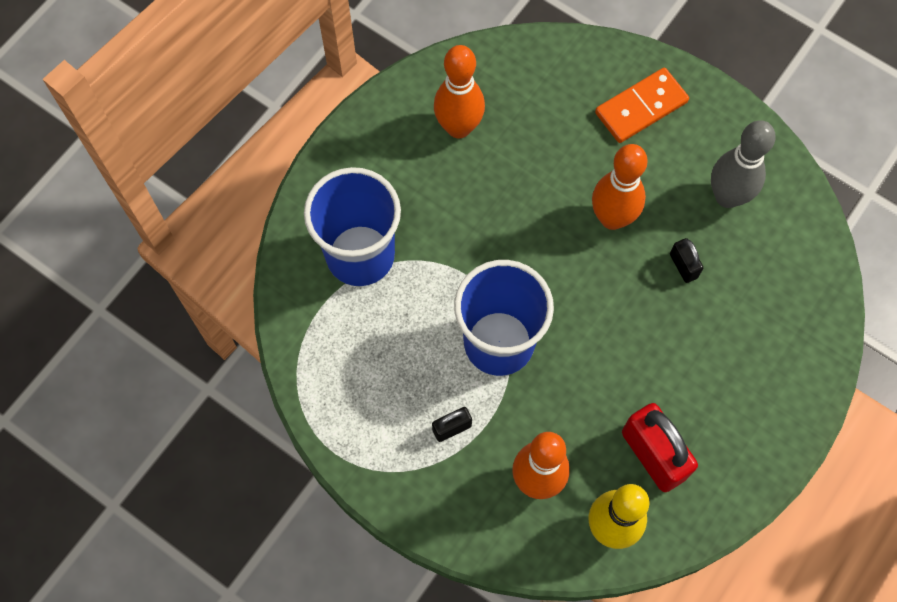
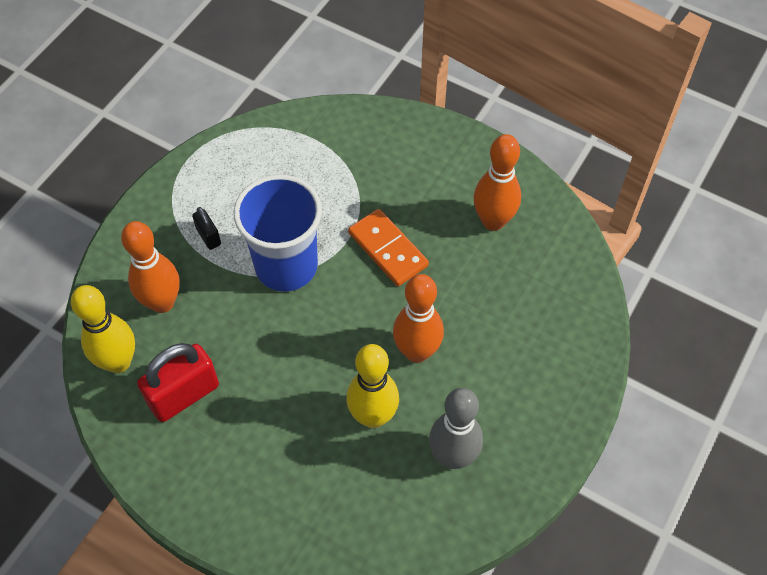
camera: 85 degrees right, 10 degrees down
blue cup [304,167,401,286] -> none
orange domino [595,68,689,143] -> orange domino moved to [348,209,429,286]
black padlock [670,238,703,283] -> yellow bowling pin [347,344,399,428]

